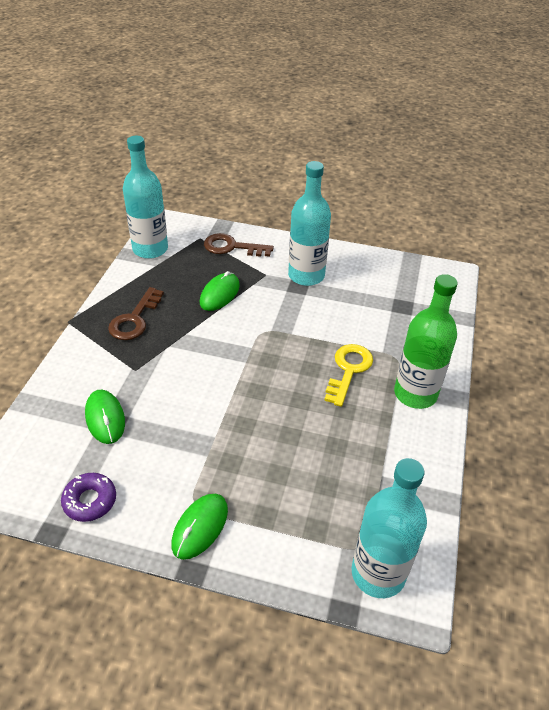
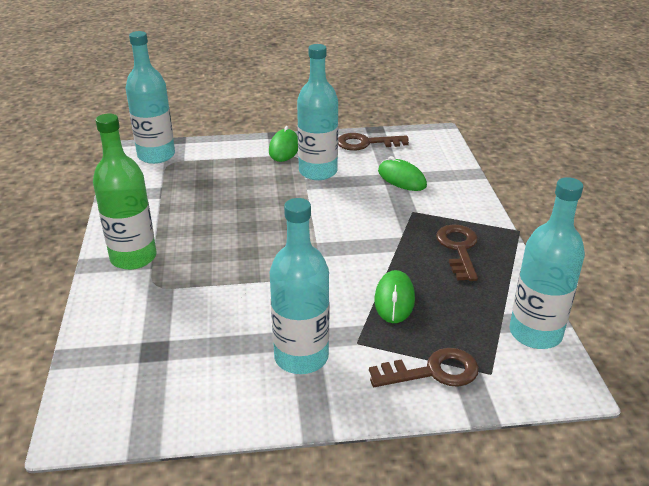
camera: 160 degrees right, 10 degrees down
purple donut [61,473,116,522] -> brown key [338,133,409,151]
yellow key [324,344,373,407] -> none
none -> turquoise bottle [297,44,338,180]

